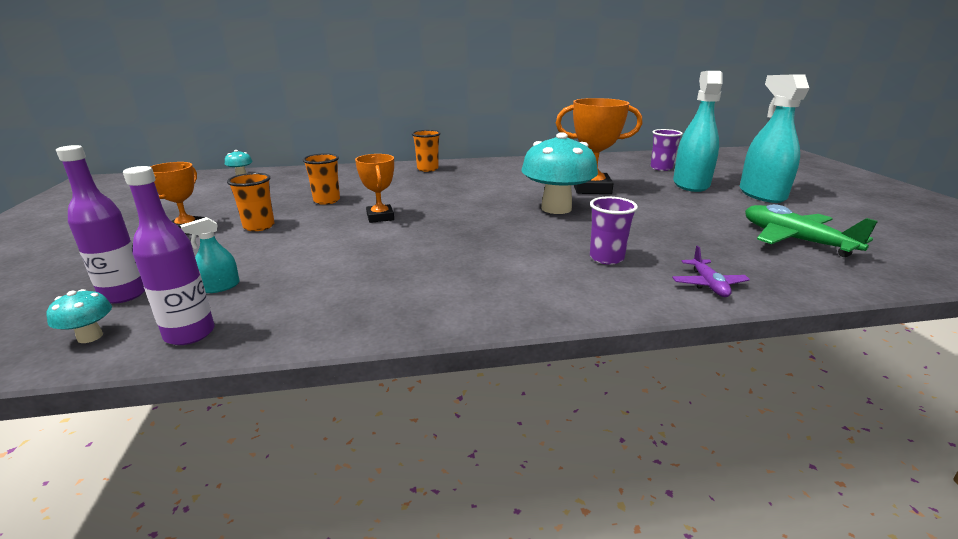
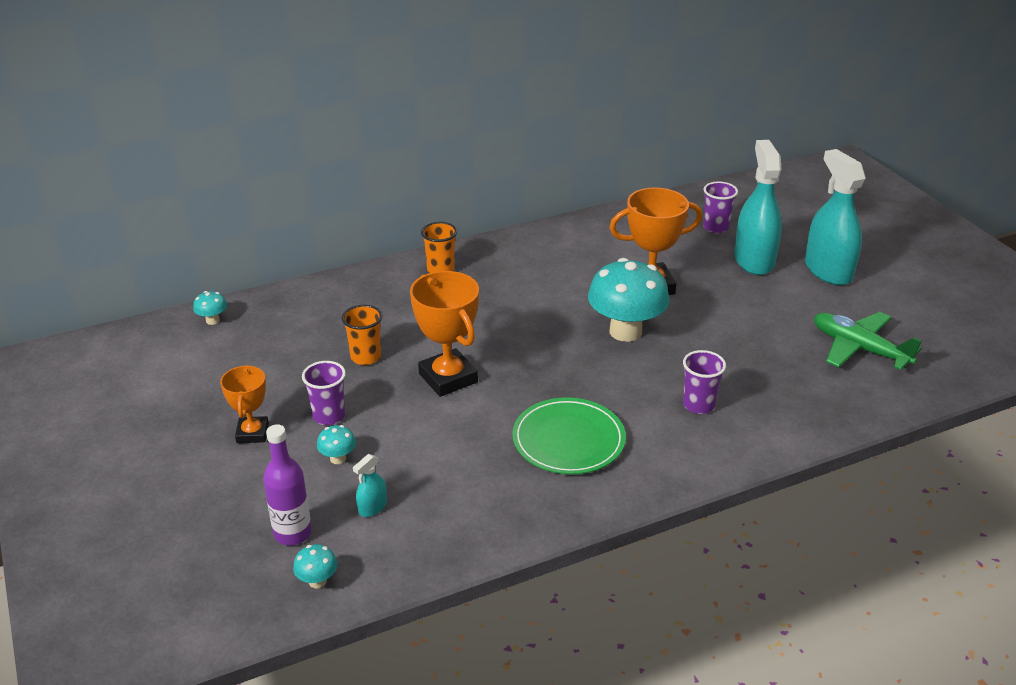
camera: 15 degrees left, 10 degrees up
purple bottle [123,166,215,345] -> none
orange cup [227,173,275,231] -> purple cup [302,361,346,425]
orange trophy [355,154,394,223] -> orange trophy [410,271,479,397], size x1.63
purple plane [672,246,750,297] -> none
none -> turquoise mushroom [317,425,356,464]
none -> green plate [512,397,626,474]

